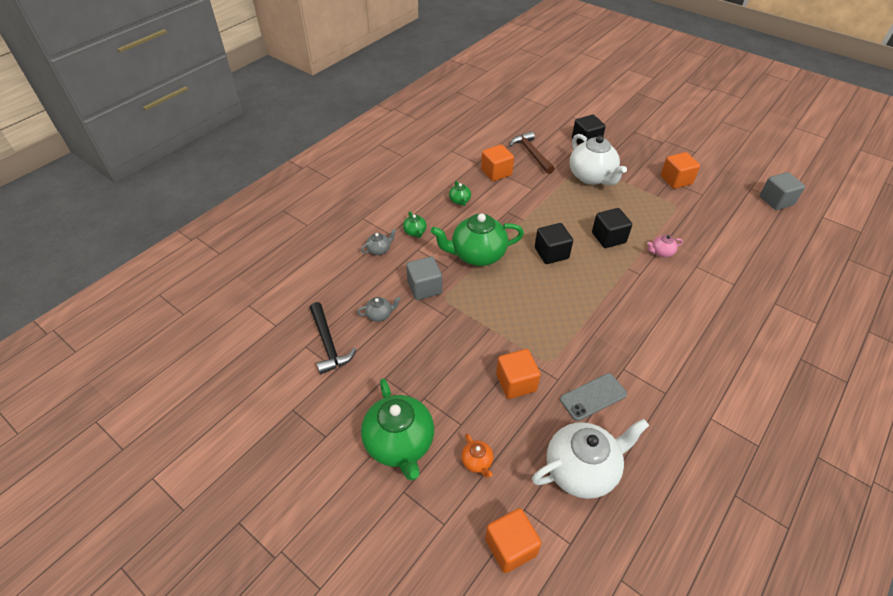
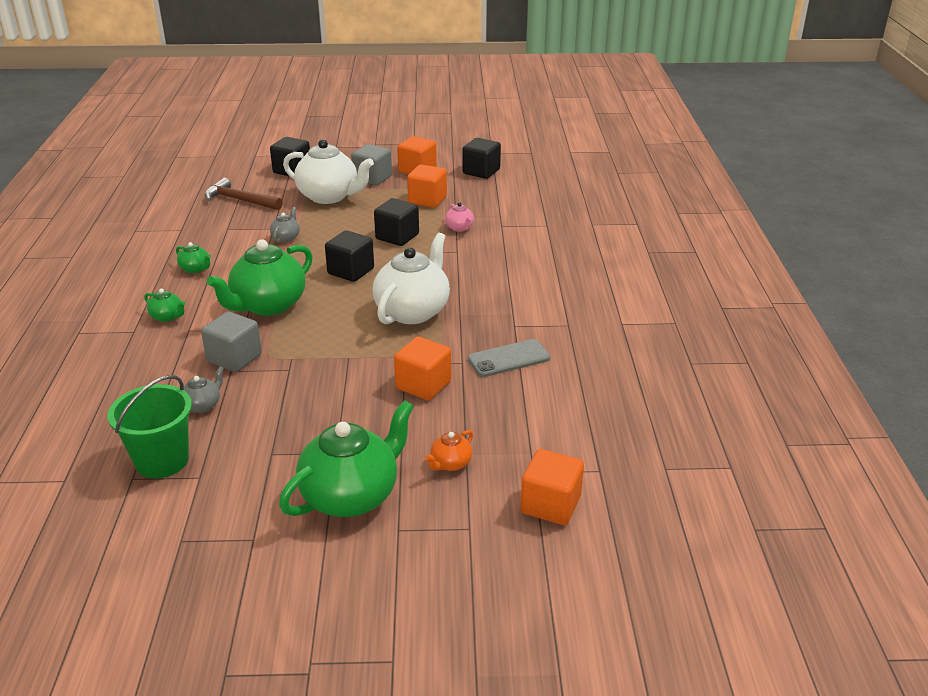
camera: 40 degrees left, 15 degrees down
black hammer [310,302,356,375] -> green bucket [107,375,192,478]
grey teapot [361,229,396,255] -> grey teapot moved to [270,207,300,242]
green teapot [361,378,434,480] -> green teapot turned 75 degrees counterclockwise [279,400,414,517]
orange teapot [461,434,493,478] -> orange teapot turned 105 degrees clockwise [425,430,473,471]
orange cube [481,144,514,181] -> orange cube moved to [407,165,447,208]
white teapot [532,419,649,499] -> white teapot moved to [373,233,450,324]
grey phone [560,373,627,421] -> grey phone turned 45 degrees clockwise [468,339,550,377]
pink teapot [647,235,683,257] -> pink teapot turned 60 degrees counterclockwise [445,202,474,232]
grey cube [760,172,805,210] -> grey cube moved to [351,144,392,186]
none -> black cube [463,138,501,179]

